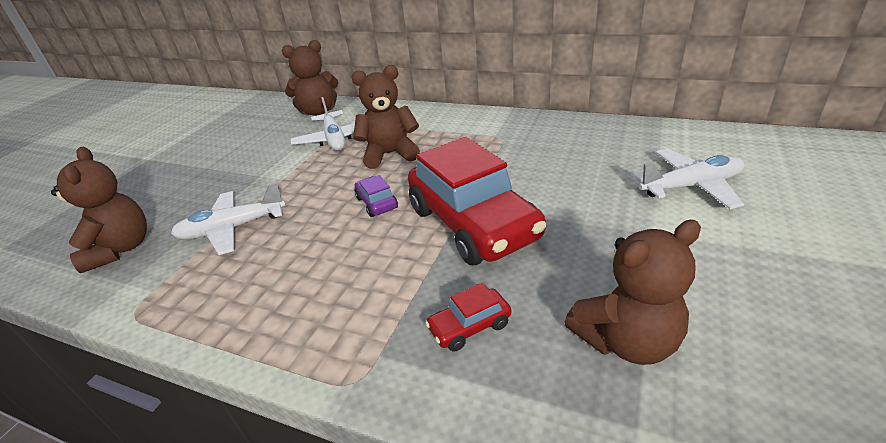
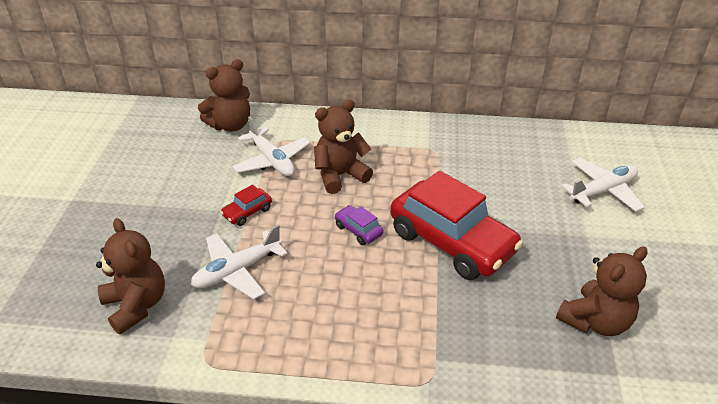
camera: 20 degrees left, 5 degrees up
red car [425,282,511,351] -> red car moved to [220,185,272,226]

